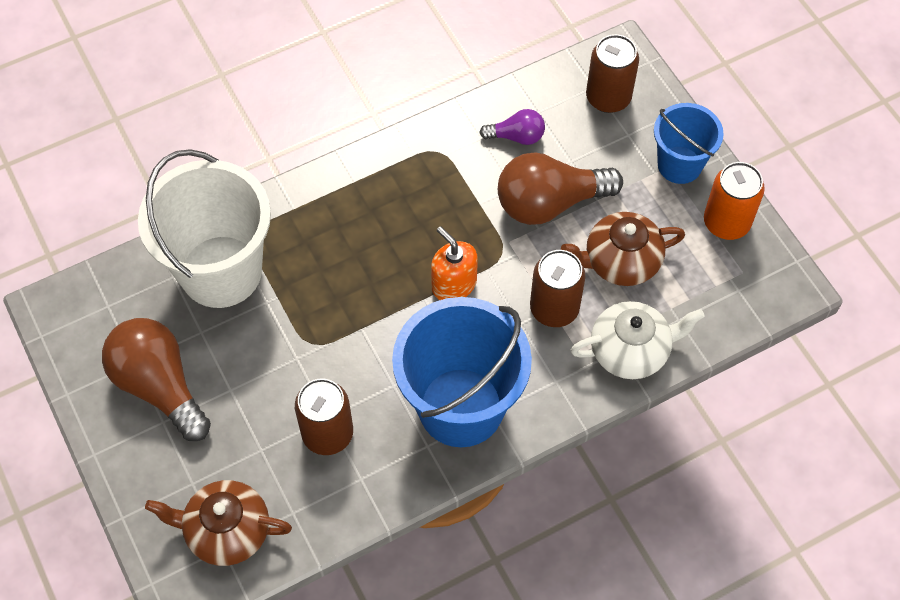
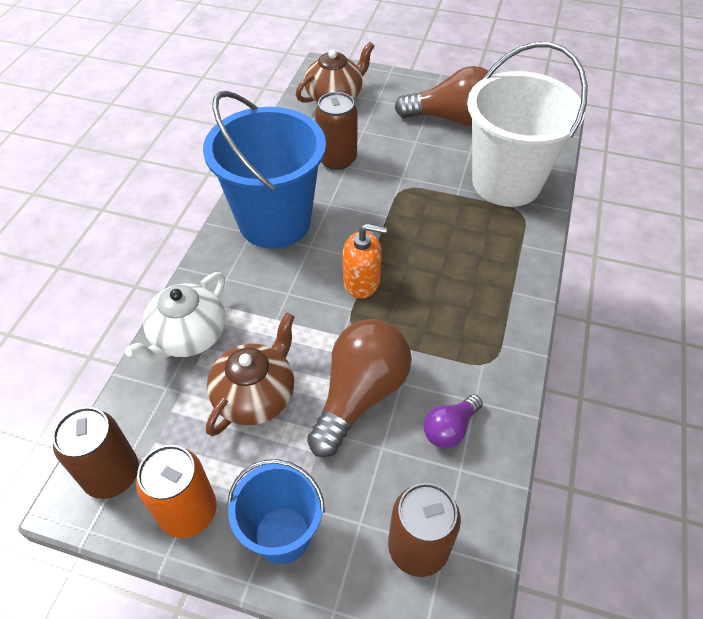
camera: 135 degrees right, 10 degrees down
brown can [530,250,585,327] -> brown can moved to [52,407,139,499]

